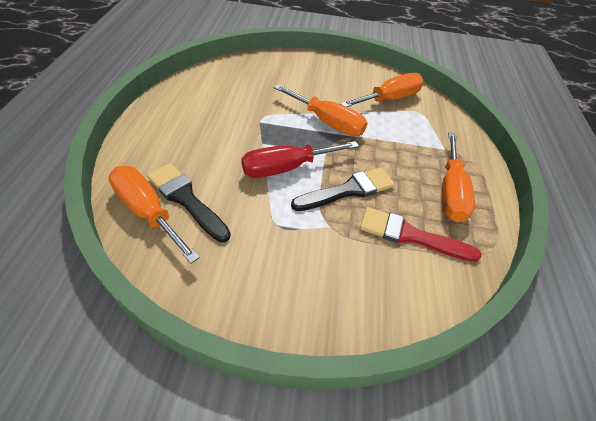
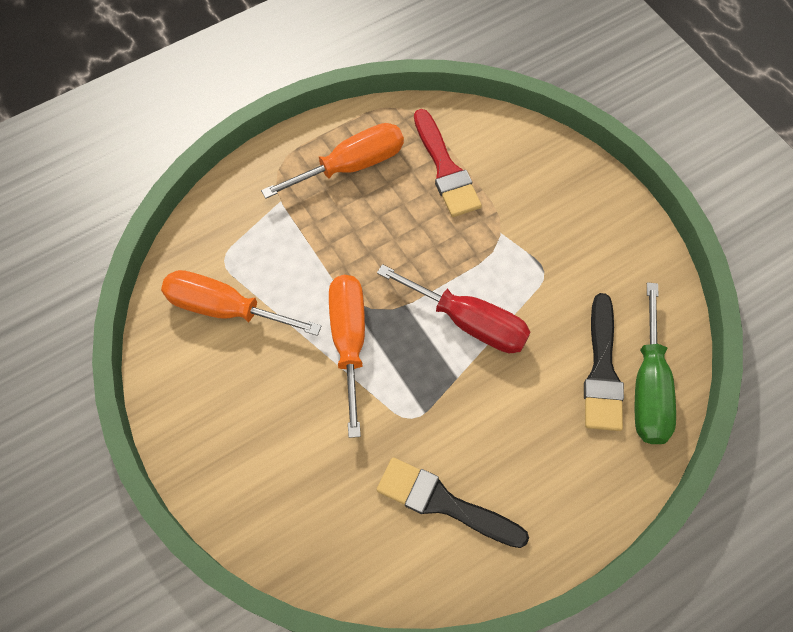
camera: 125 degrees left, 15 degrees up
orange screwdriver [108,166,200,264] -> green screwdriver [635,282,676,444]
black brush [291,167,395,211] -> black brush moved to [377,457,529,548]

